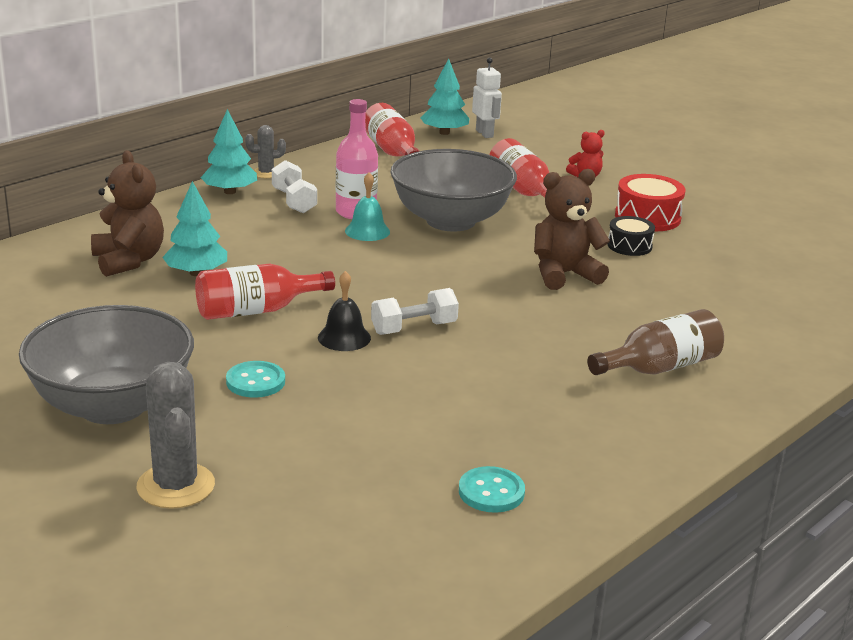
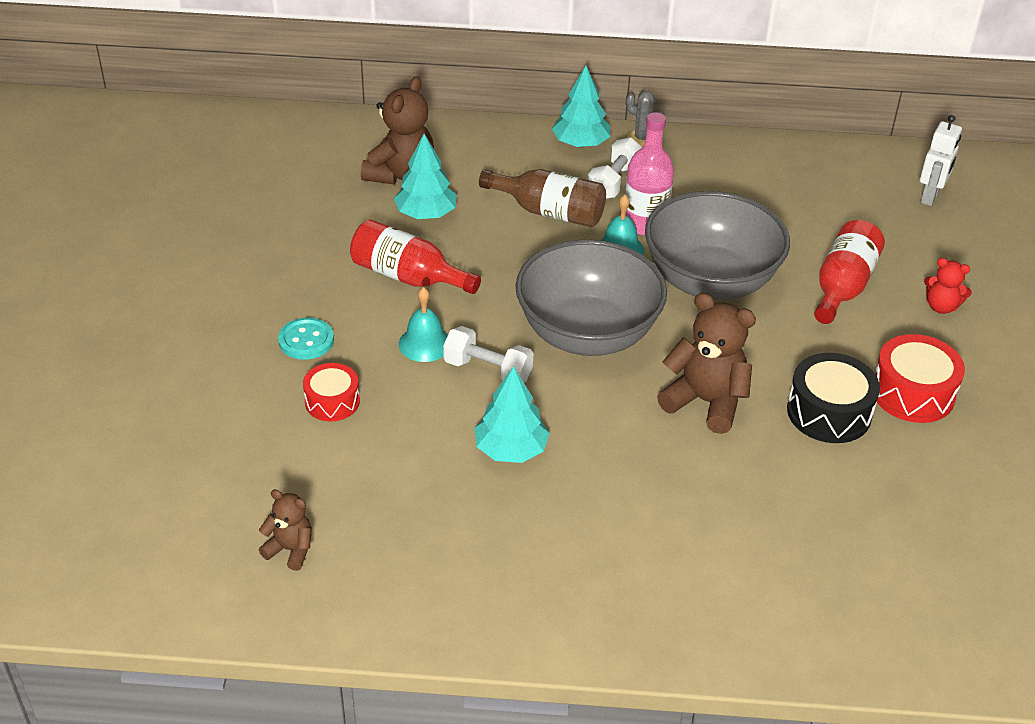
camera: 50 degrees right, 15 degrees up
grey bowl [19,305,194,424] -> grey bowl moved to [515,240,667,356]
grey cactus [137,362,215,509] -> none
black bell [318,271,371,351] -> turquoise bell [399,287,448,362]
red bottle [365,103,419,157] -> none
turquoise tree [421,59,470,135] -> turquoise tree moved to [475,366,550,463]
turquoise button [459,466,525,513] -> brown teddy bear [259,489,312,571]
brown bottle [587,309,724,375] -> brown bottle moved to [479,169,606,227]
black drum [607,216,655,256] -> black drum [787,353,880,443], size x1.54
none -> red drum [303,363,360,421]

